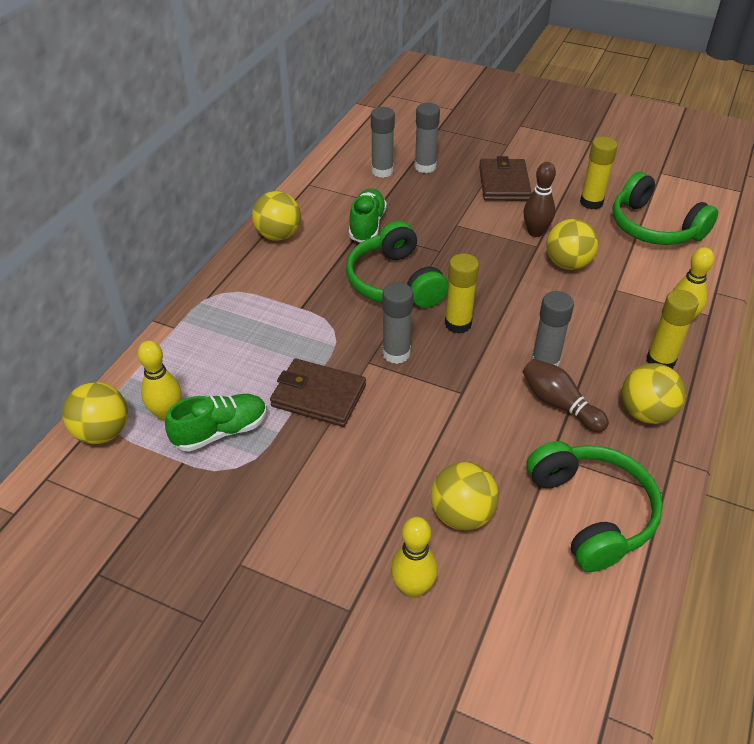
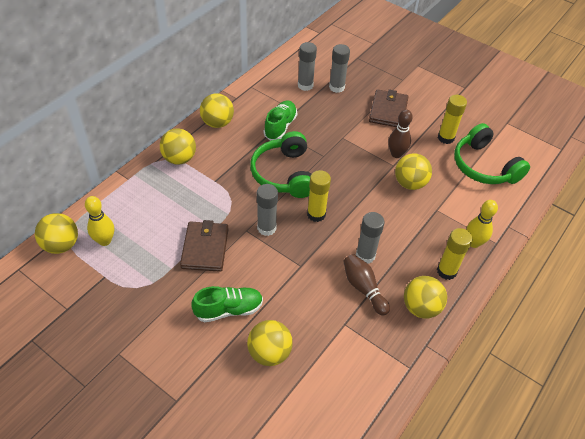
camera: 10 degrees right, 5 degrees up
green shoe [165,394,267,452] -> green shoe moved to [191,286,263,322]
brown wallet [270,358,366,427] -> brown wallet turned 60 degrees clockwise [180,220,228,272]
yellow bowling pin [391,517,438,598] -> none
green headphones [526,441,663,572] -> none
none -> yellow ball [160,128,196,165]

